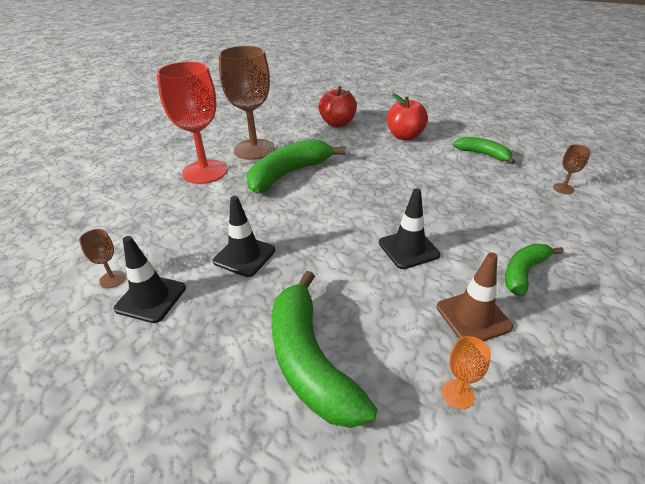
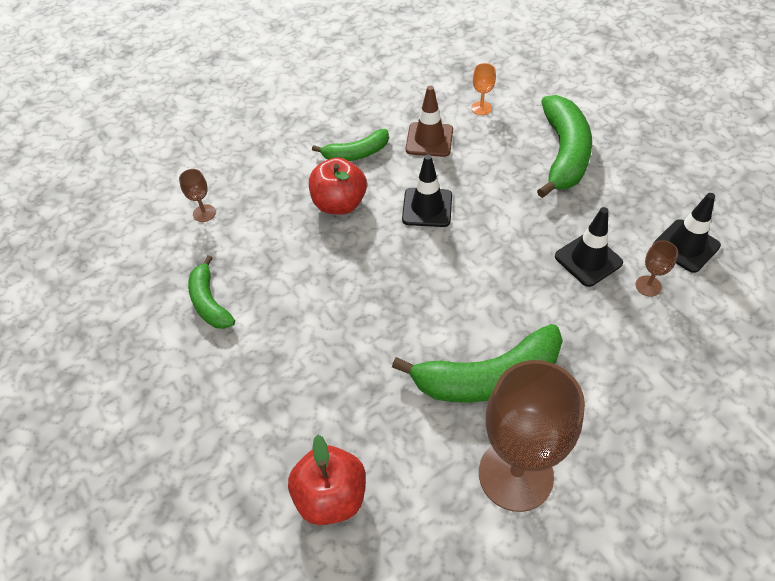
camera: 150 degrees left, 15 degrees up
brown goblet [79,229,126,288] -> brown goblet moved to [635,240,678,297]
red goblet [156,61,228,184] -> none
red apple [387,93,428,140] -> red apple moved to [309,157,367,215]

